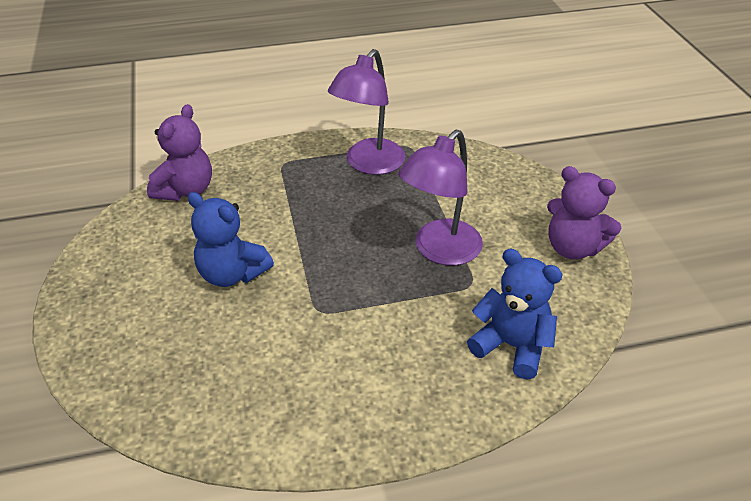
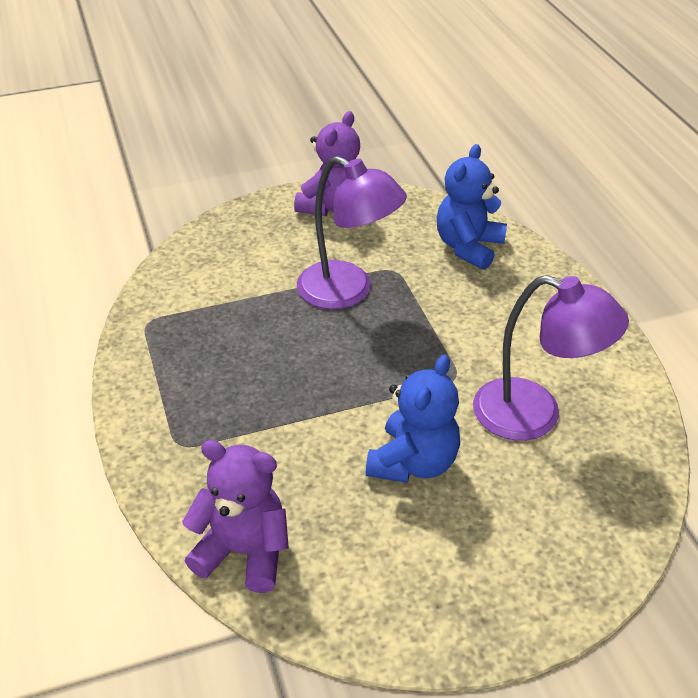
camera: 95 degrees left, 0 degrees up
purple lamp [328,49,406,175] -> purple lamp moved to [473,275,629,441]

